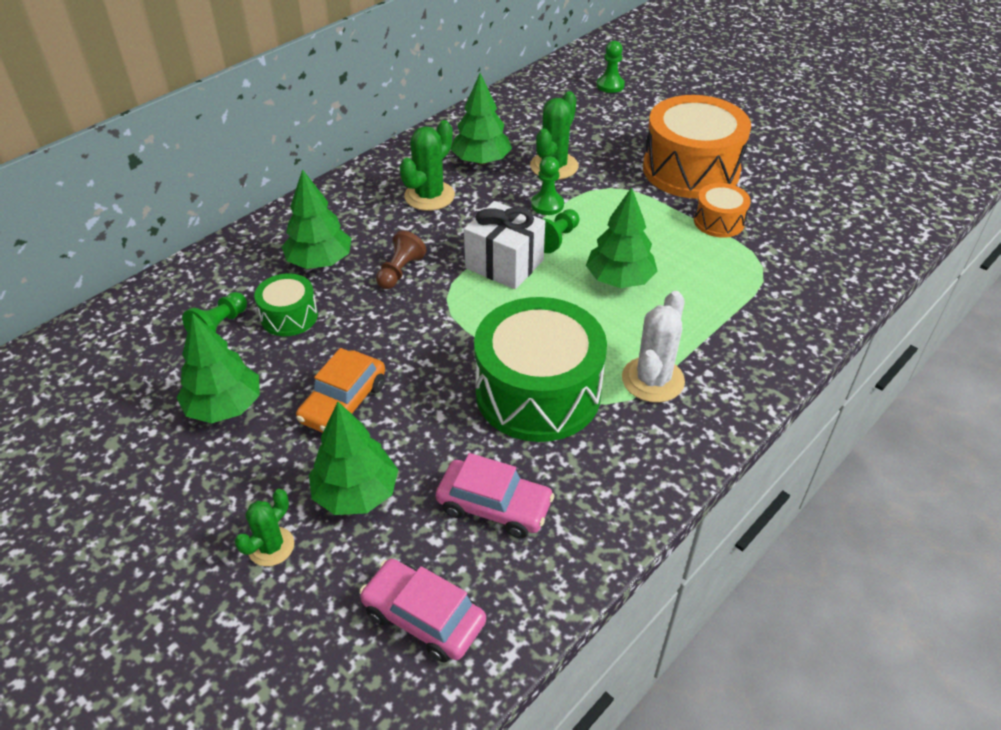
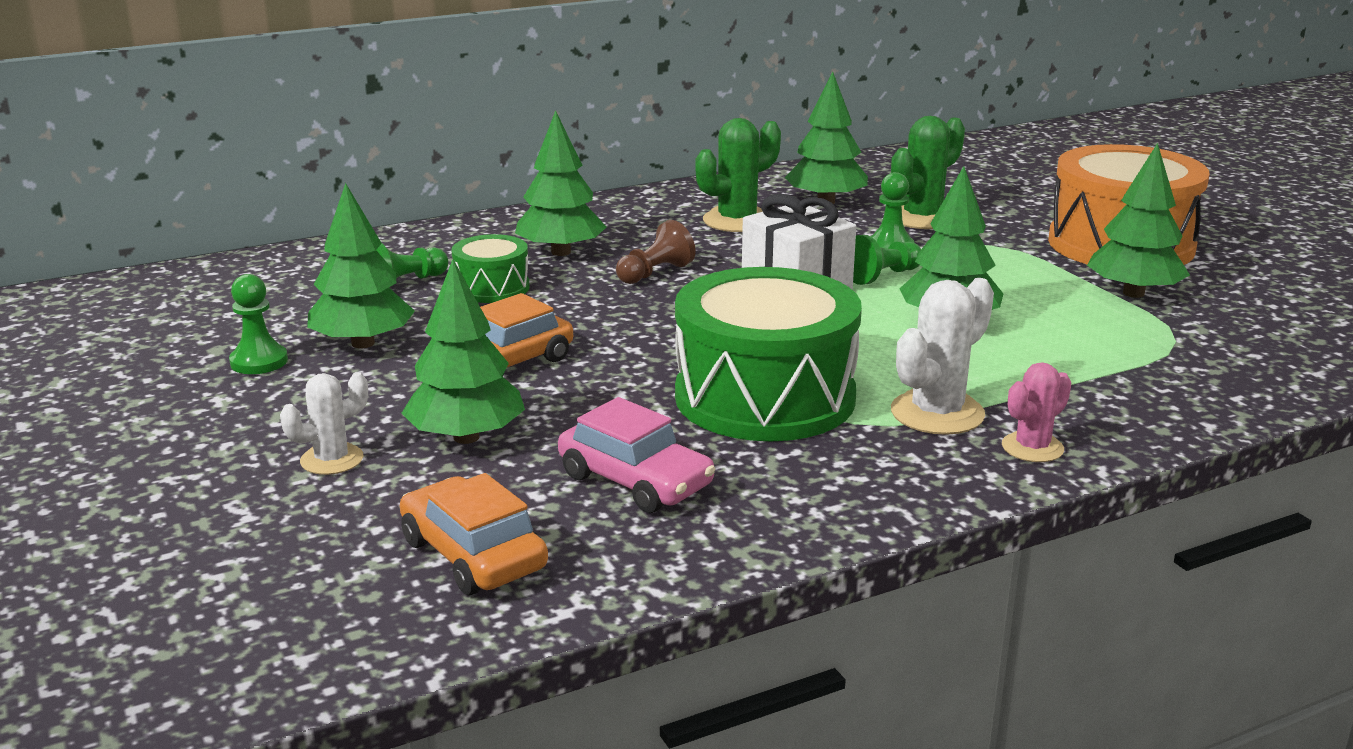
camera: 20 degrees right, 20 degrees down
green cactus [235,489,294,566] -> white cactus [280,372,368,475]
pink car [359,559,486,663] -> orange car [400,473,548,595]
green pawn [597,41,625,93] -> green pawn moved to [229,274,288,374]
orange drum [694,183,751,238] -> green tree [1087,143,1190,298]
none -> pink cactus [1002,362,1071,462]

